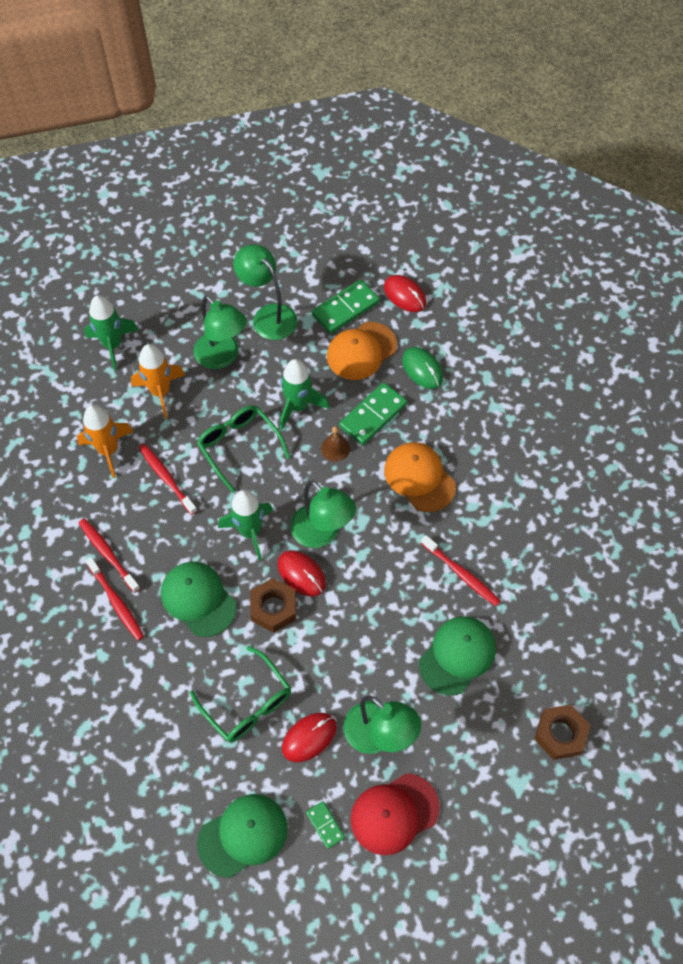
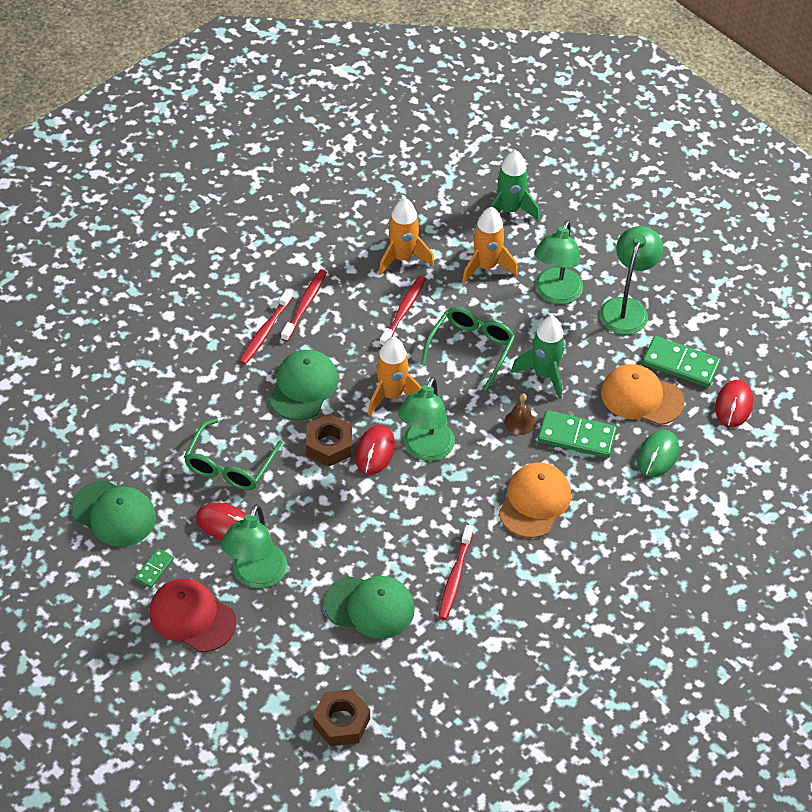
camera: 60 degrees right, 10 degrees down
green rocket [218,490,273,561] -> orange rocket [368,337,422,416]

